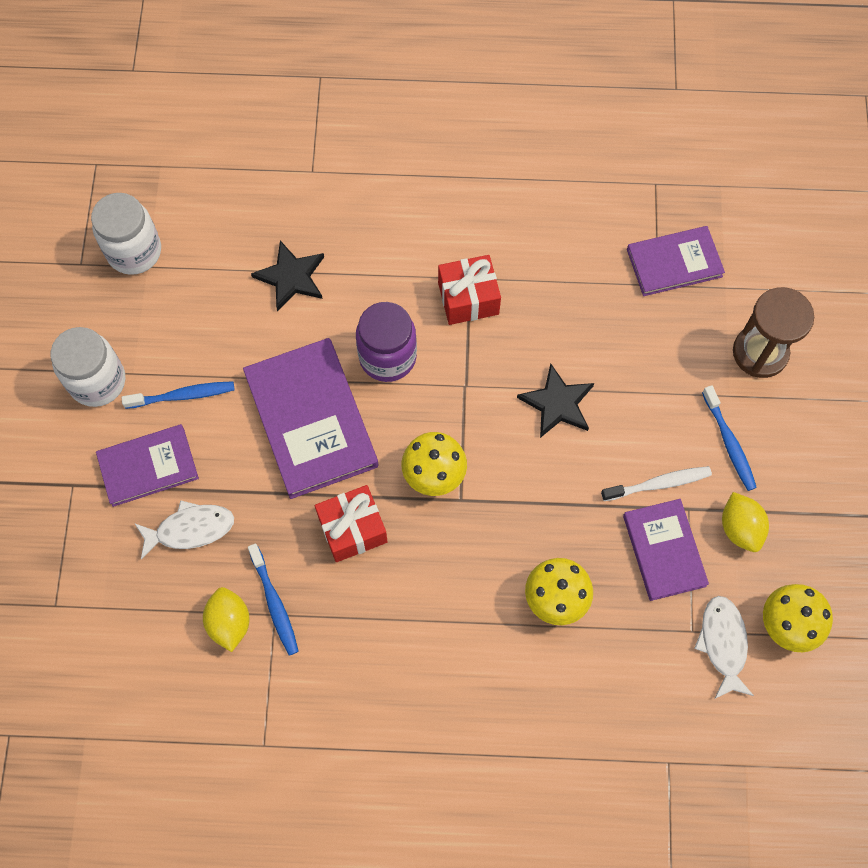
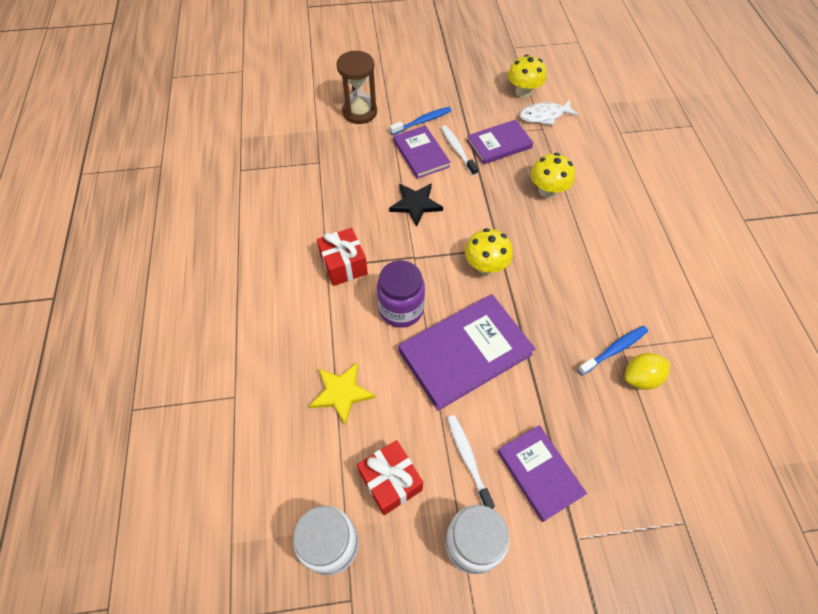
camera: 100 degrees left, 10 degrees down
blue toothbrush [122,381,235,409] -> white toothbrush [447,415,495,509]
white fish [134,500,234,559] -> none
black star [251,240,324,312] -> yellow star [309,362,375,426]
red gift [315,485,388,562] -> red gift moved to [357,440,423,515]
purple book [627,226,725,296] -> purple book moved to [393,125,450,179]
yellow lemon [722,492,769,552] -> none

